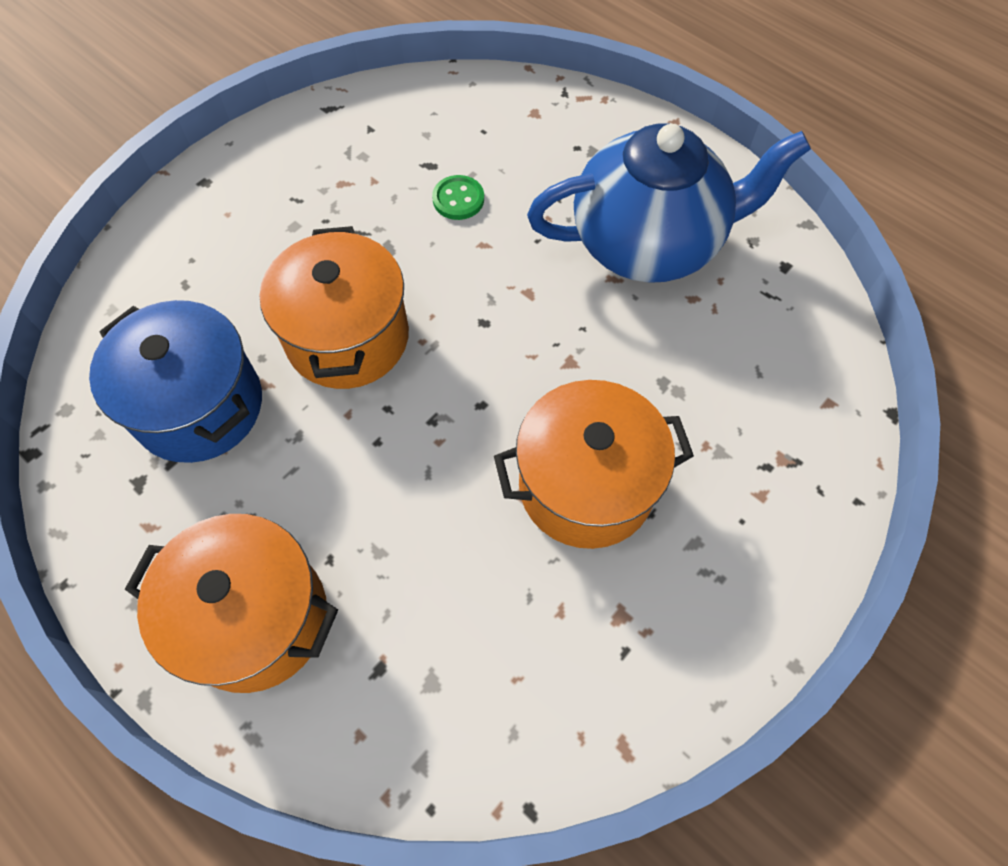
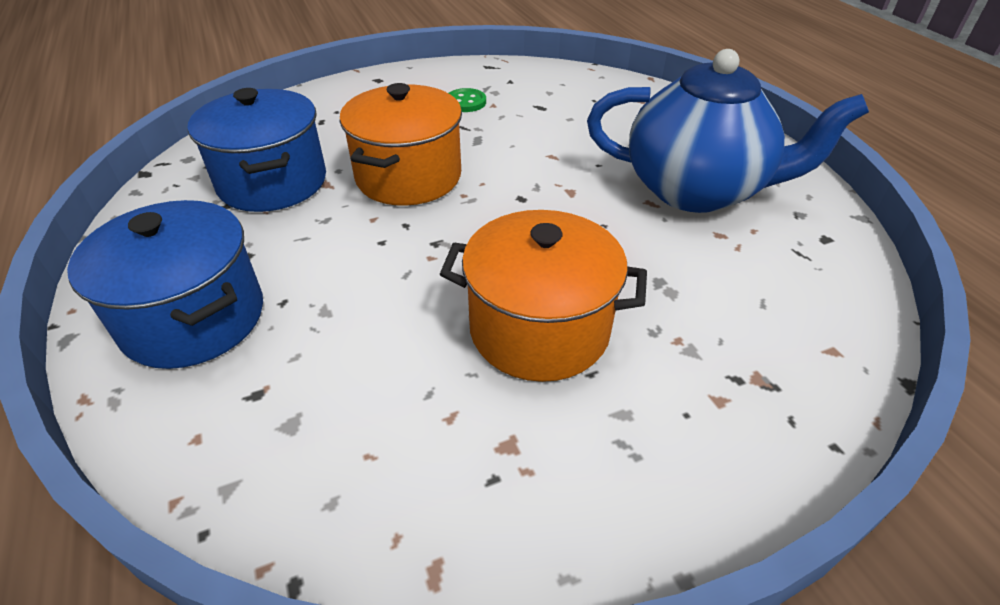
camera: 25 degrees right, 20 degrees down
orange pot [125,514,338,693] -> blue pot [67,200,263,369]
green button [432,175,484,220] -> green button moved to [449,88,486,112]

